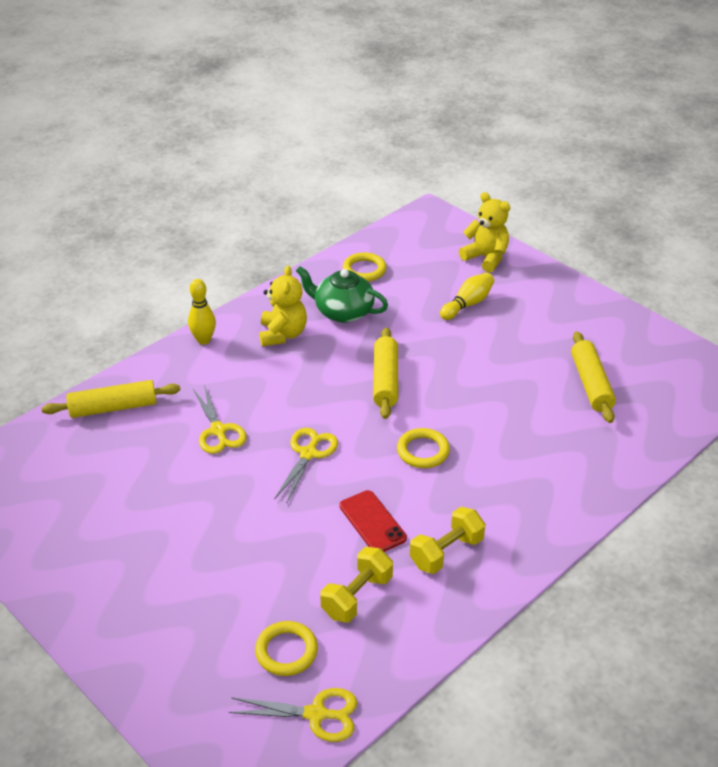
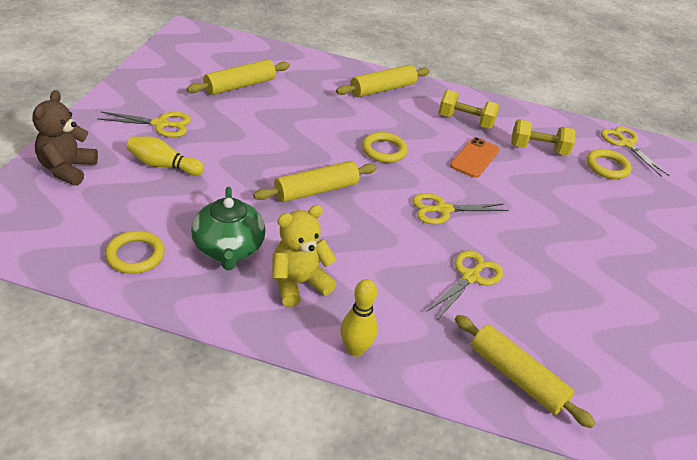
camera: 125 degrees left, 0 degrees up
red phone [340,490,407,552] -> orange phone [450,137,500,178]
yellow teddy bear [459,192,510,273] -> brown teddy bear [33,90,98,186]
none -> yellow scissors [97,111,191,137]
none -> yellow rolling pin [336,65,430,97]

